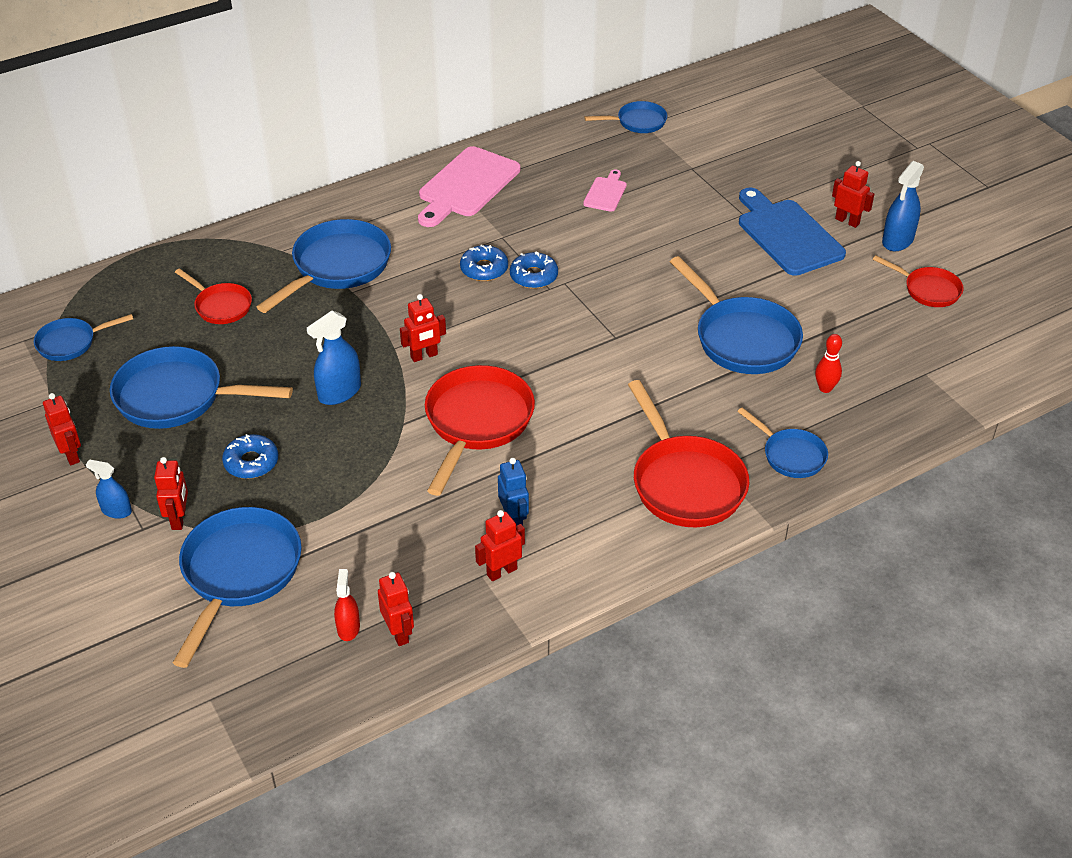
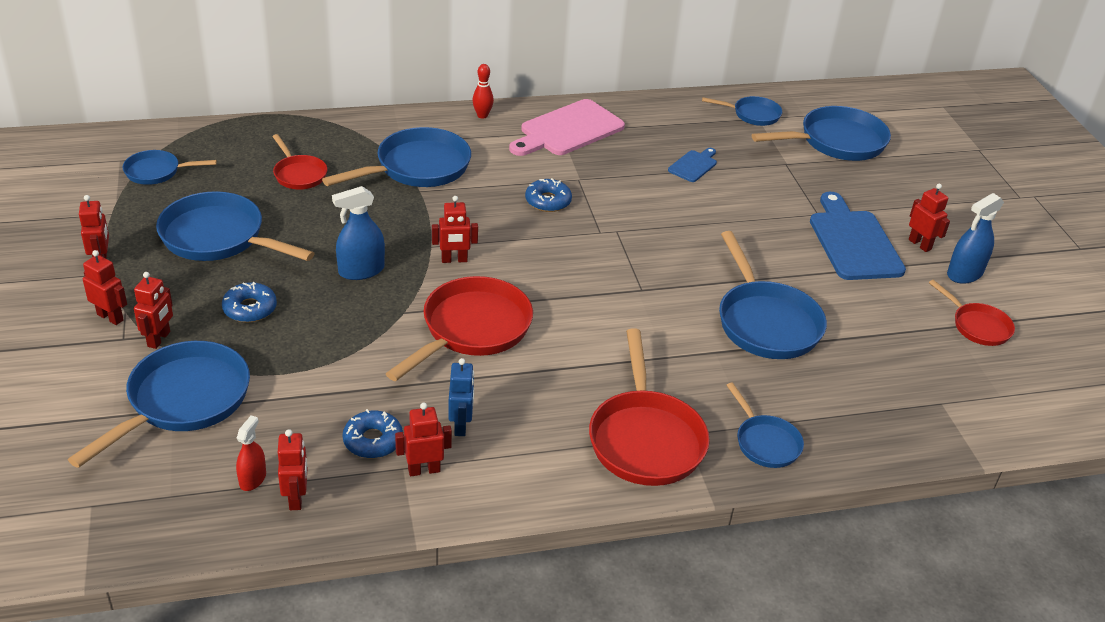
camera: 15 degrees right, 5 degrees down
blue spray bottle [86,459,132,519] -> red robot [83,250,127,325]
blue donut [510,251,558,289] -> blue donut moved to [342,409,403,458]
pink cutting board [583,169,627,212] -> blue cutting board [668,148,717,182]
red bowling pin [815,334,842,393] -> red bowling pin moved to [472,64,494,118]
none -> blue pan [752,106,891,161]

